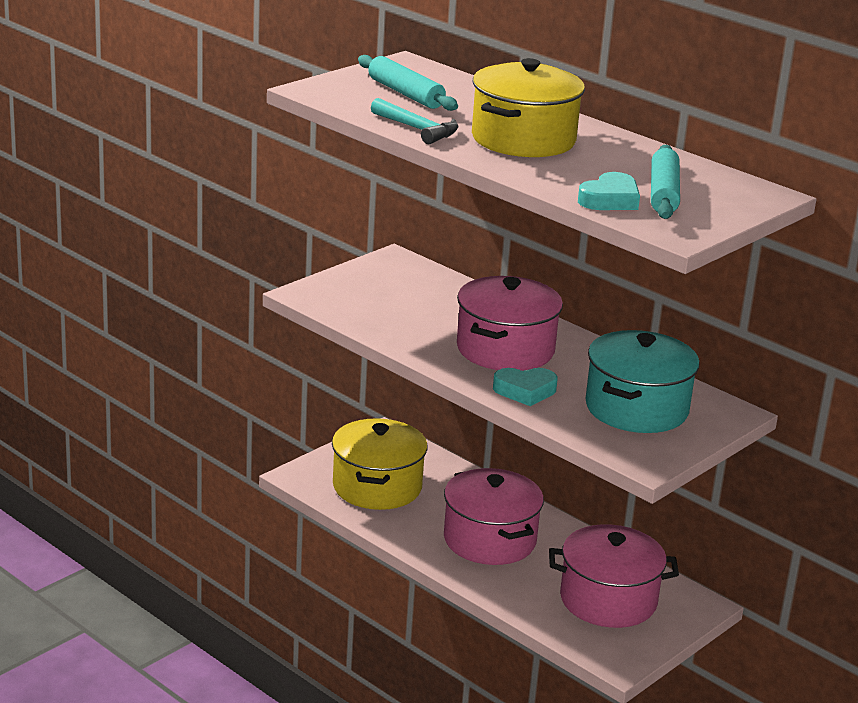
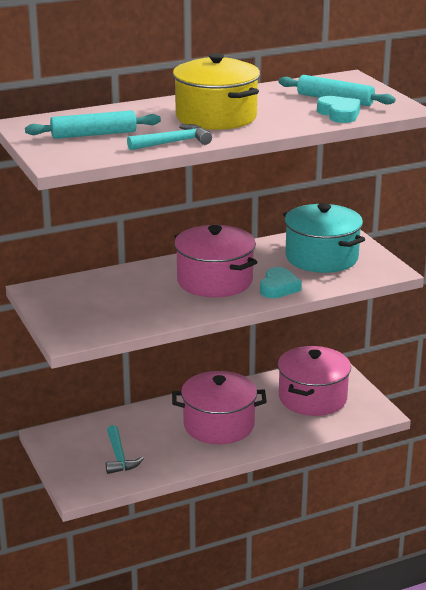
camera: 65 degrees left, 0 degrees up
yellow pot [332,418,428,510] -> turquoise hammer [106,425,144,474]

